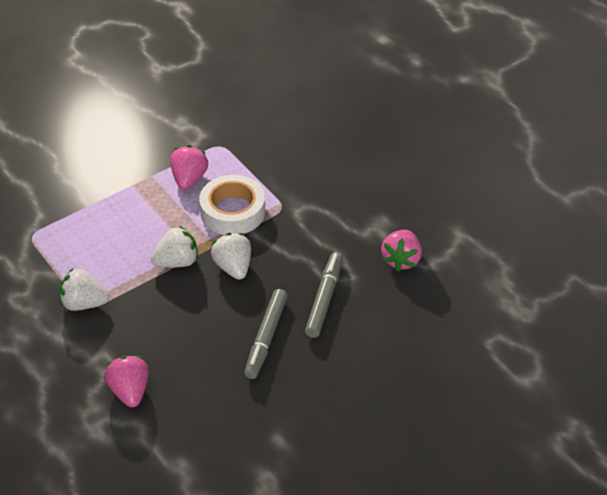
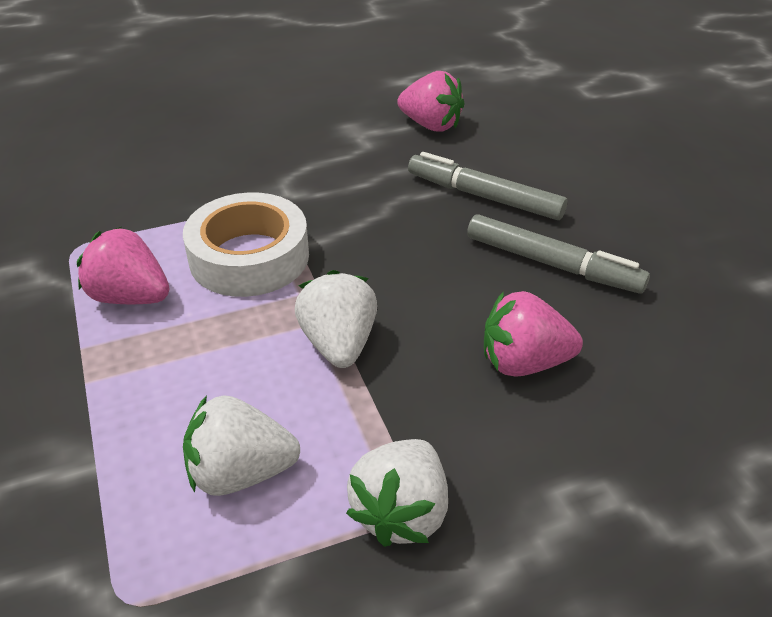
camera: 75 degrees left, 5 degrees down
pink strawberry [104,356,149,407] -> pink strawberry moved to [484,291,583,377]
white strawberry [211,233,251,280] -> white strawberry moved to [183,395,300,496]

